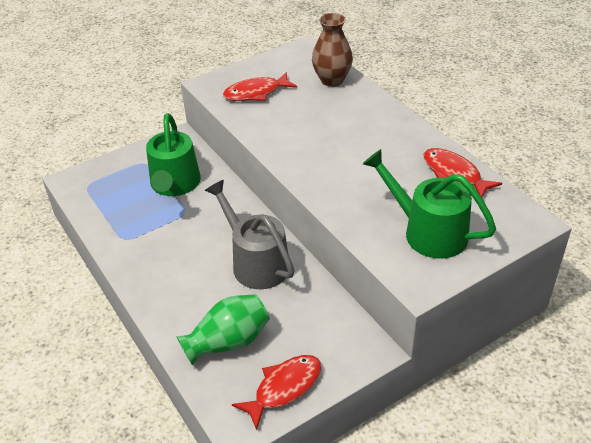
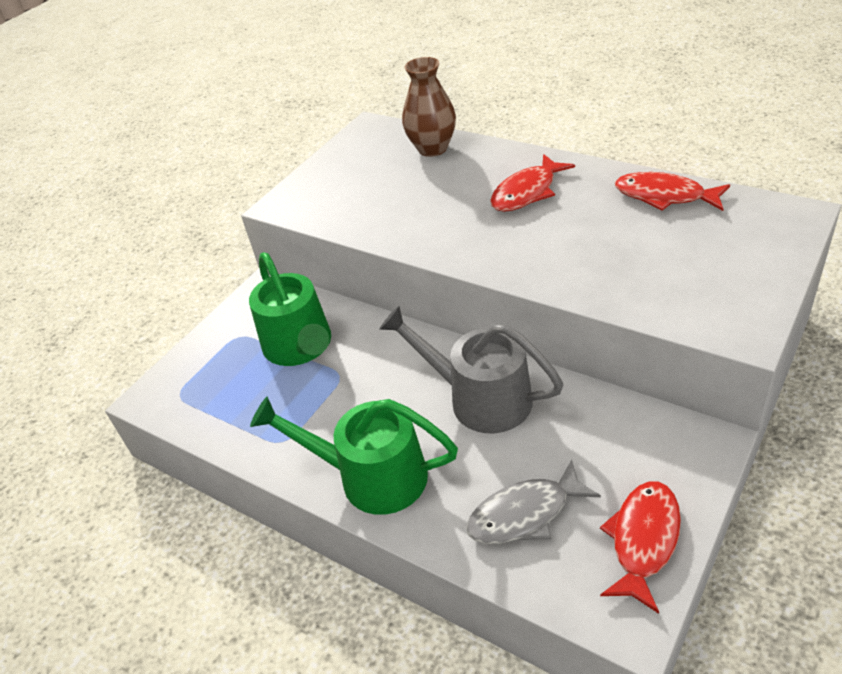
camera: 20 degrees left, 0 degrees up
green vase [176,294,270,365] -> grey fish [466,460,601,544]
red fish [223,72,297,101] -> red fish moved to [490,154,575,212]
green watering can [363,149,496,259] -> green watering can moved to [250,397,458,515]

